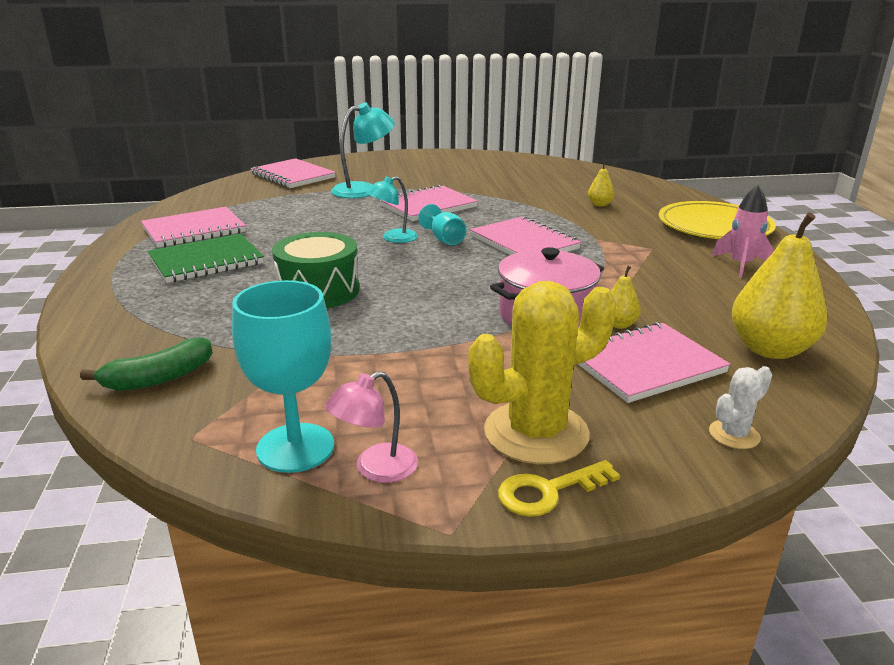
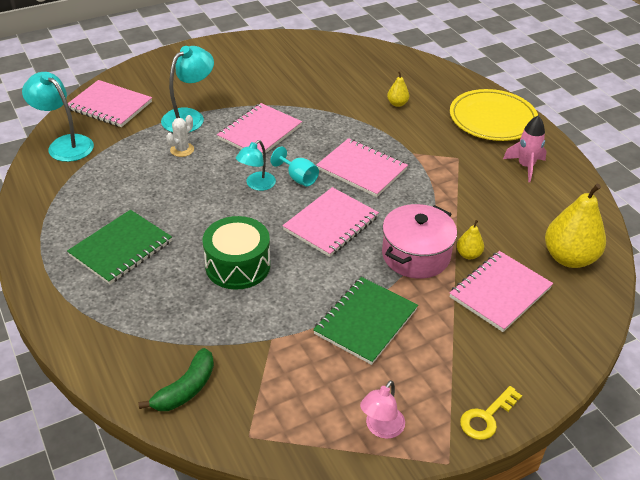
camera: 20 degrees left, 15 degrees up
pink notebook [141,207,246,248] -> pink notebook moved to [282,187,379,257]
turquoise goblet [232,280,334,473] -> none
yellow cactus [468,281,616,464] -> none
white cactus [709,366,772,449] -> white cactus moved to [166,115,194,157]
none -> turquoise lamp [22,72,94,162]
none -> green notebook [313,277,418,365]

